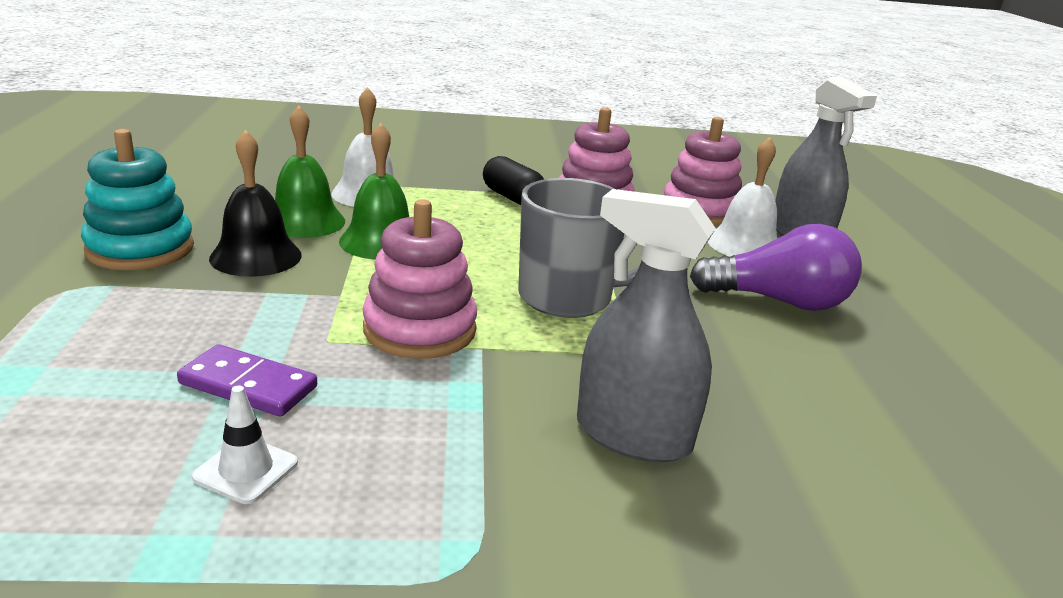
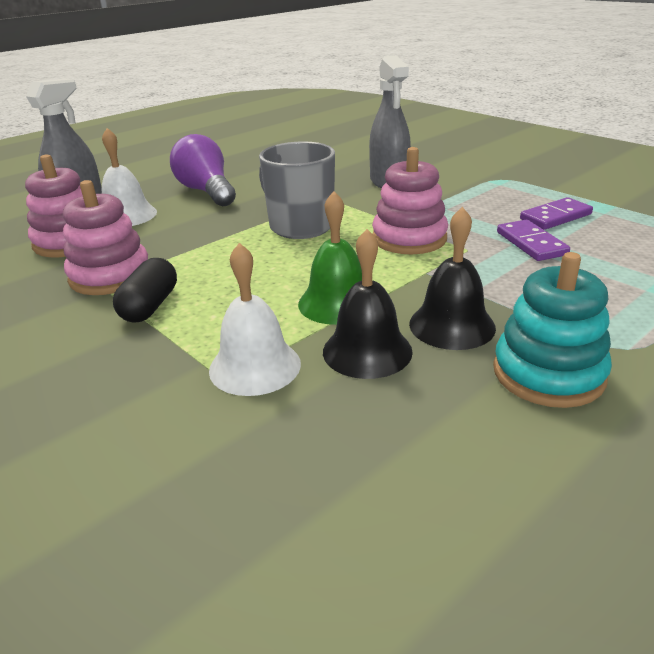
camera: 125 degrees left, 5 degrees up
white traffic cone [192,386,298,504] -> purple domino [520,197,593,230]
green bell [275,105,345,238] -> black bell [323,229,413,379]

